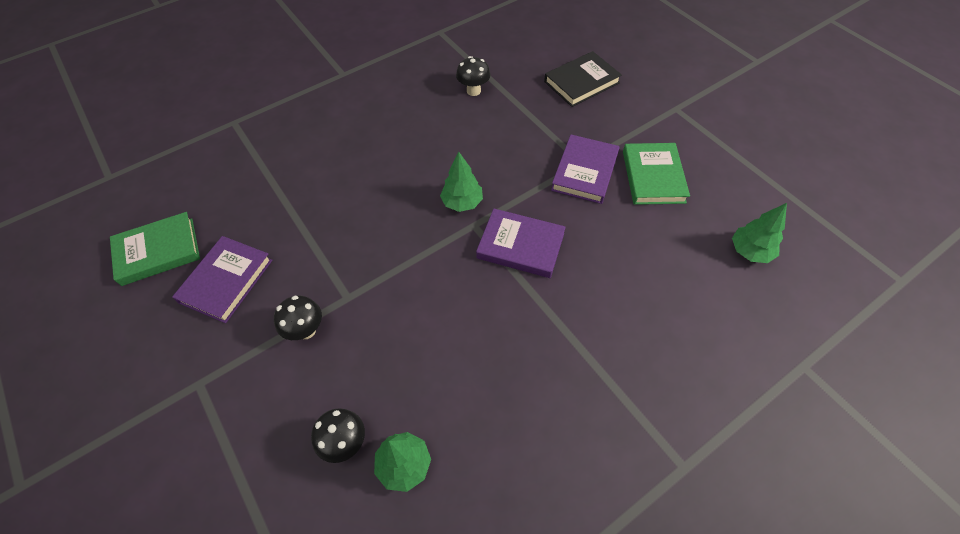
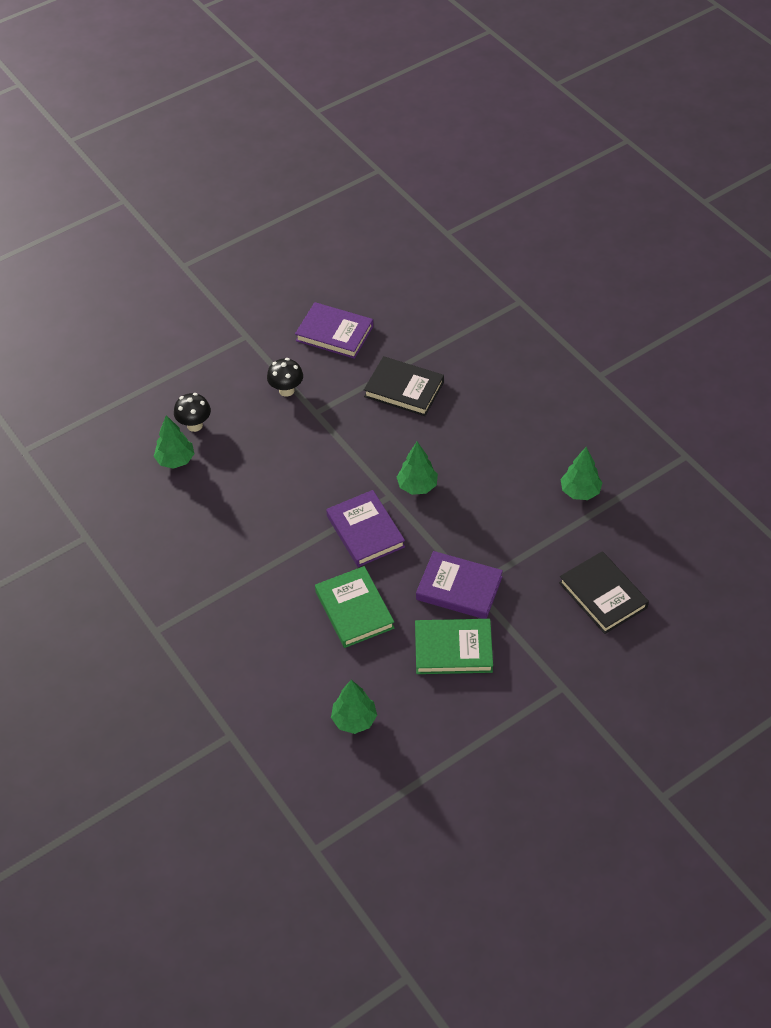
camera: 90 degrees right, 5 degrees down
green book [110,212,200,286] -> green book moved to [315,566,395,648]
black mushroom [456,56,491,96] -> green tree [560,447,602,500]
purple book [476,209,566,278] -> purple book turned 45 degrees counterclockwise [326,490,405,567]
none -> black book [364,356,444,416]

